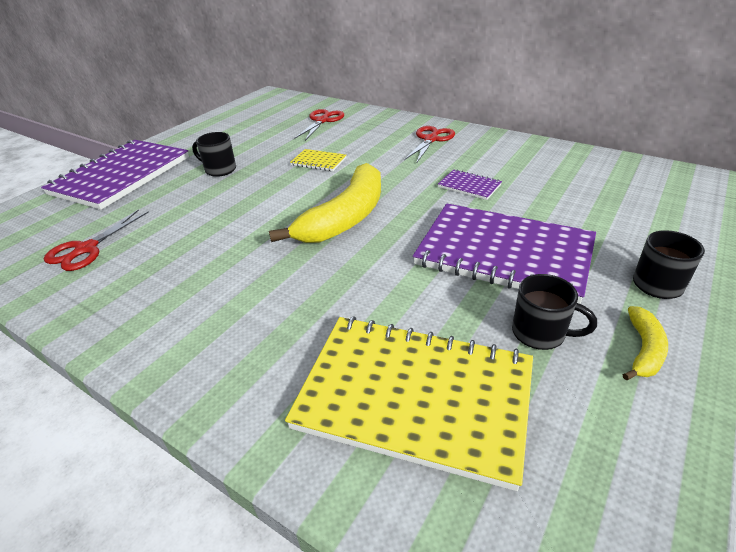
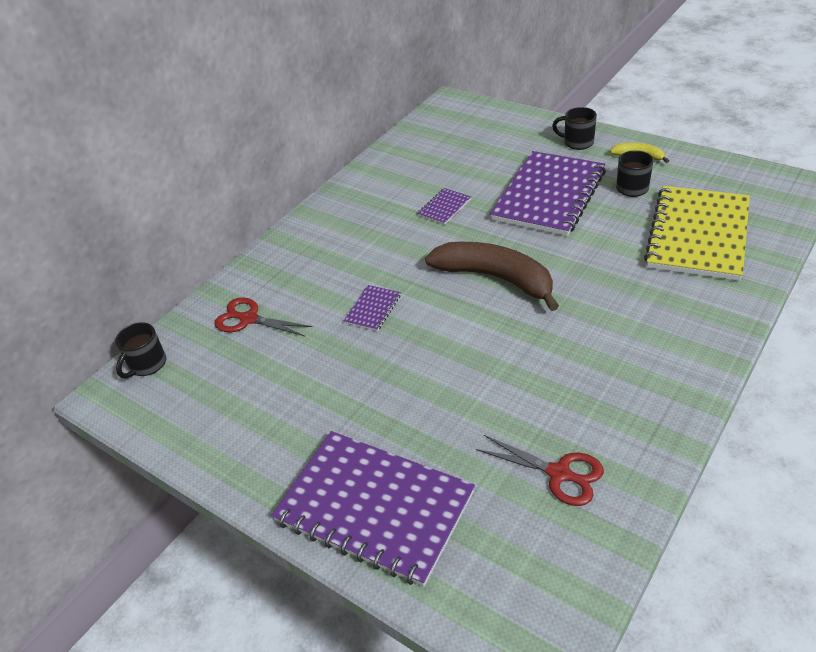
camera: 85 degrees left, 5 degrees up
black mug [192,132,236,177] -> black mug moved to [115,322,166,379]
yellow banana [269,163,381,243] -> brown banana [425,242,559,311]
yellow notebook [290,149,346,171] -> purple notebook [344,285,401,331]
red scissors [404,126,455,163] -> none

